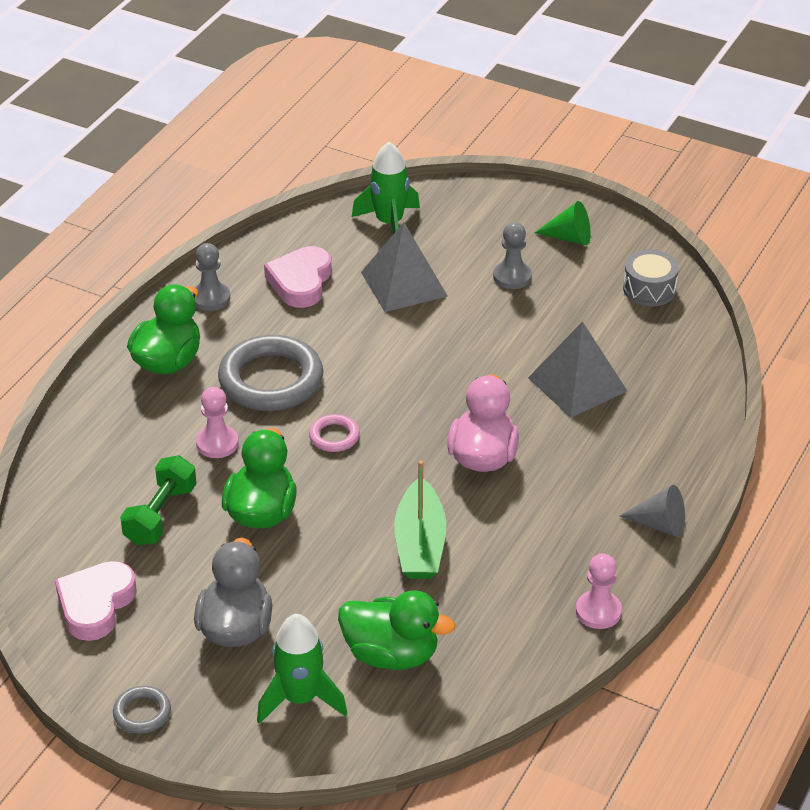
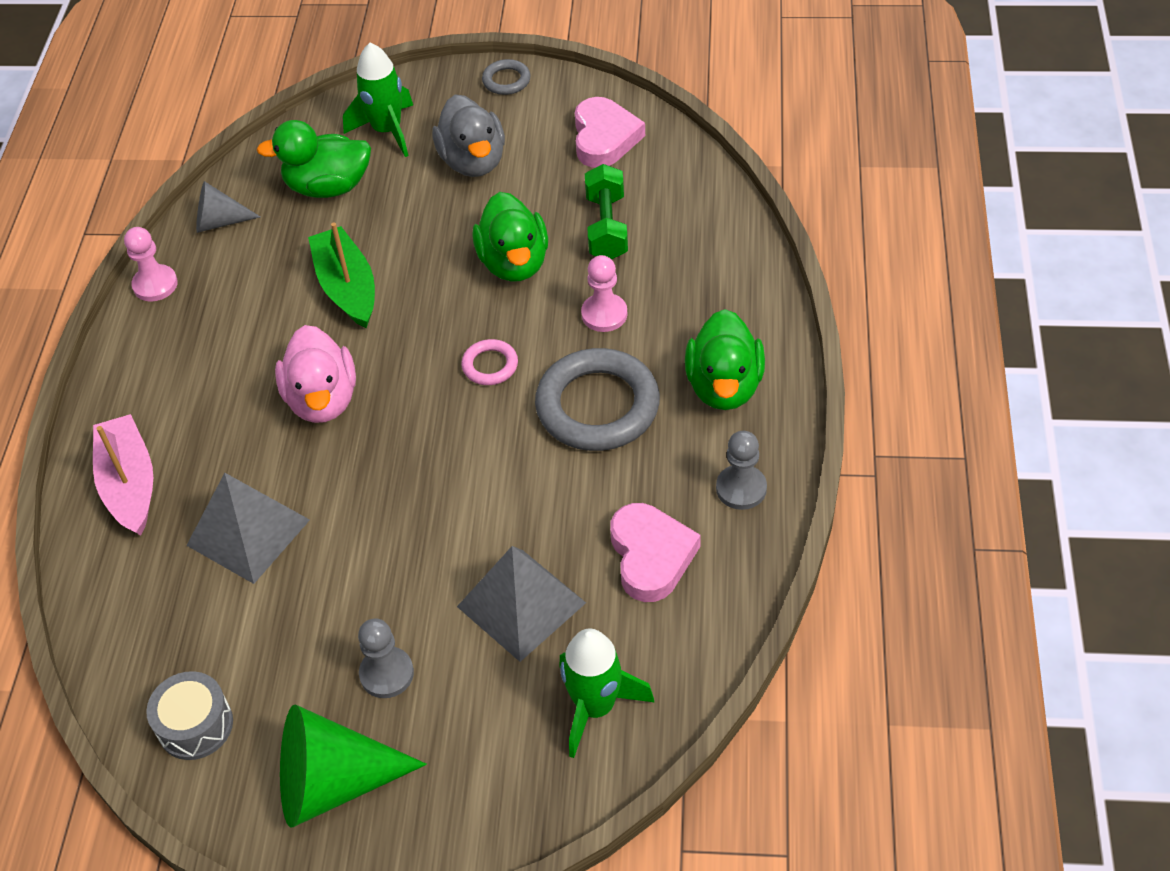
camera: 160 degrees right, 10 degrees up
green cone [534,201,591,245] -> green cone [280,704,427,827], size x1.74
grey cone [620,485,685,537] -> grey cone moved to [196,181,260,233]
none -> pink boat [93,414,153,536]

